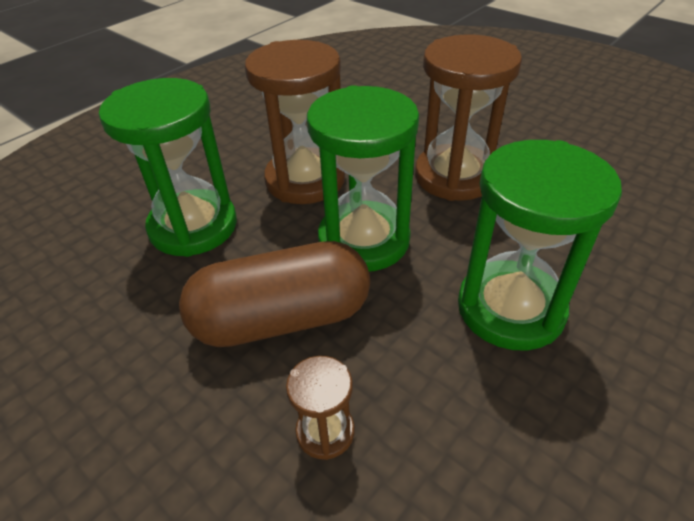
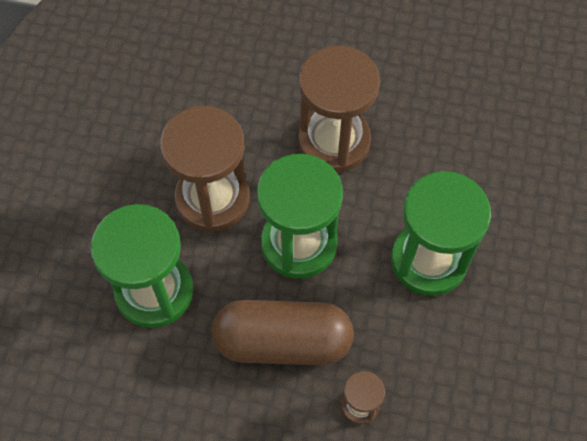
camera: 30 degrees left, 20 degrees up
brown capsule [179,241,370,347] -> brown capsule turned 45 degrees clockwise [212,300,354,365]

